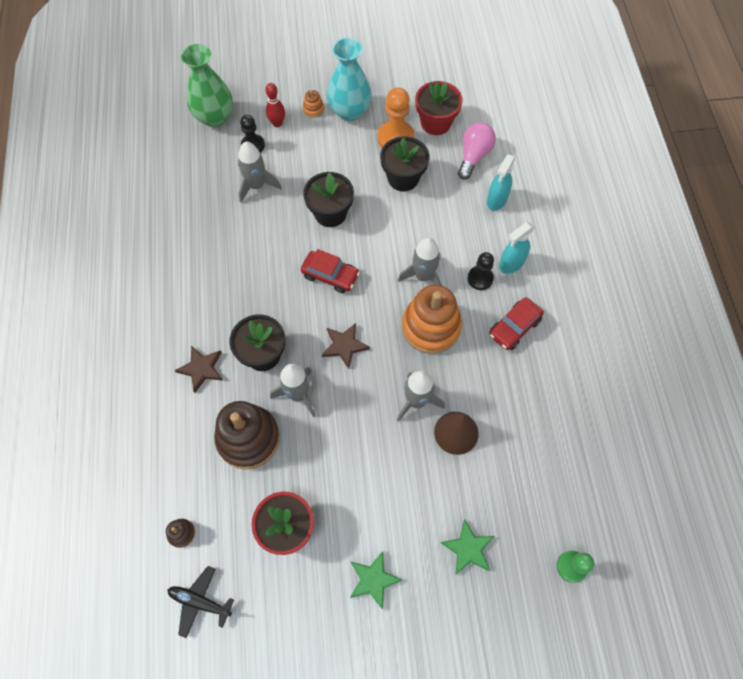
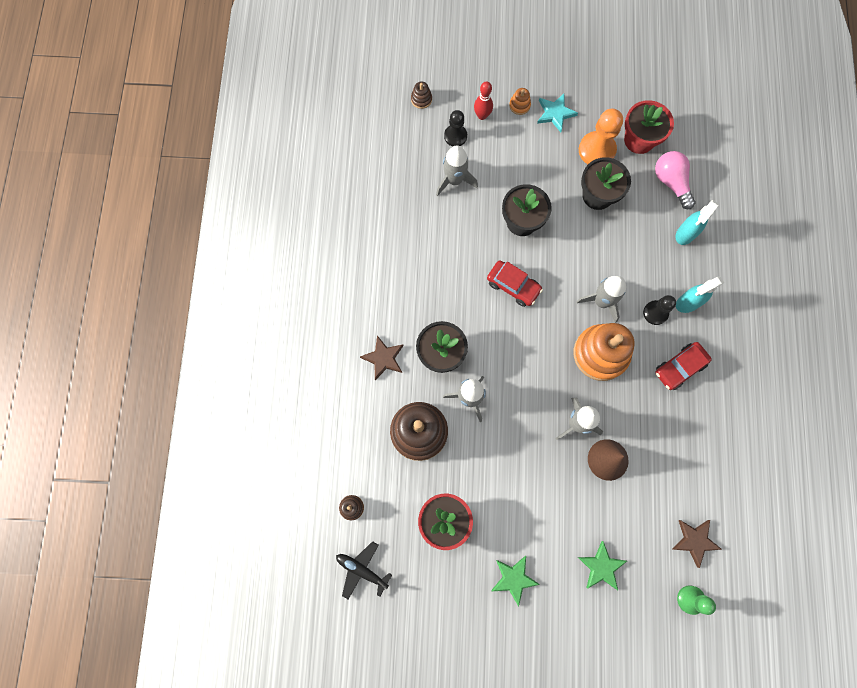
camera: 10 degrees right, 10 degrees up
green vase [181,44,233,127] -> brown stacking toy [411,82,432,109]
brown star [322,323,370,369] -> brown star moved to [672,520,722,568]
turquoise vase [327,38,372,121] -> turquoise star [537,94,578,133]
pink light bulb [458,122,496,180] -> pink light bulb turned 60 degrees counterclockwise [655,151,695,209]

